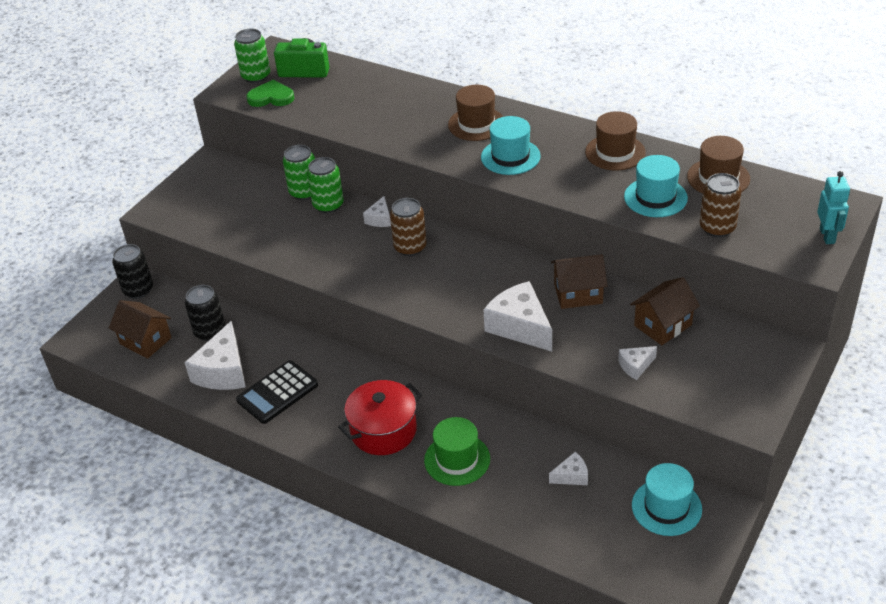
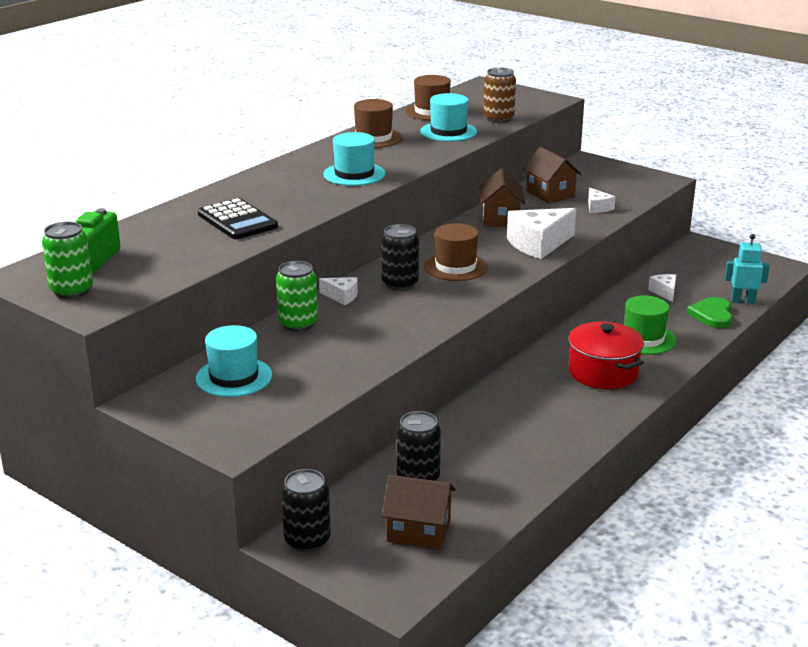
camera: 85 degrees left, 15 degrees down
brown house [109,300,172,359] -> brown house turned 60 degrees clockwise [382,475,456,550]
white cheese [184,321,246,390] -> none
black calculator [236,360,318,424] -> black calculator moved to [198,198,278,239]
green heart [246,80,295,107] -> green heart moved to [686,297,733,328]
green can [283,145,315,200] -> none
brown can [390,198,427,256] -> black can [381,224,419,291]
brown hat [448,85,503,141] -> brown hat moved to [424,223,488,281]
turquoise hat [632,463,702,536] -> turquoise hat moved to [196,325,272,397]
turquoise robot [817,171,850,244] -> turquoise robot moved to [725,234,770,304]

